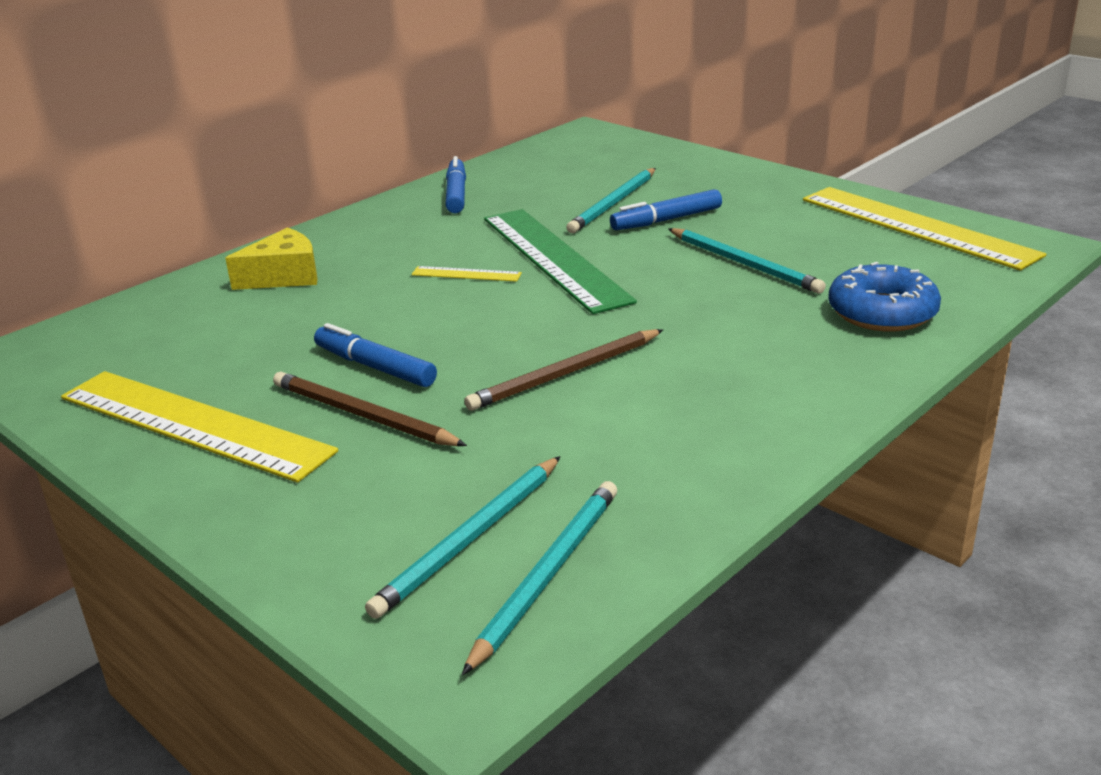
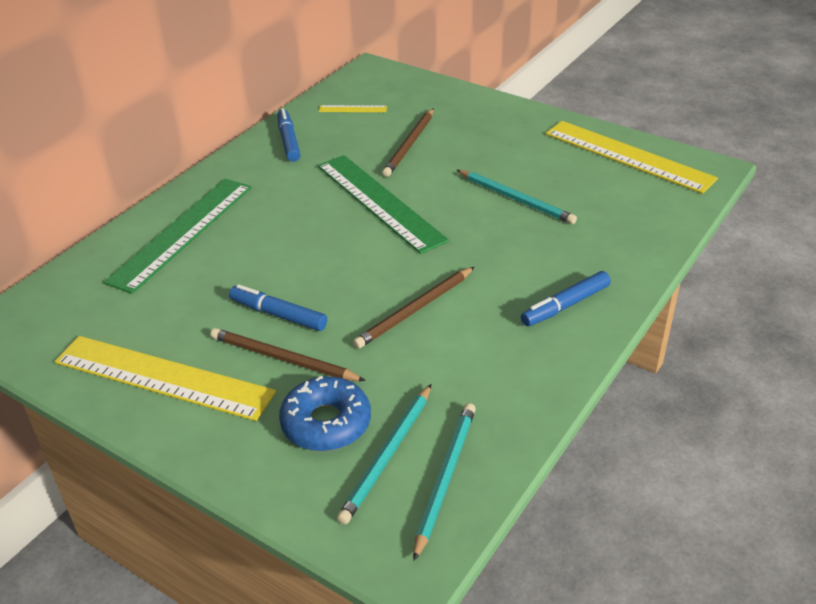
camera: 10 degrees left, 10 degrees up
yellow cheese [225,228,318,290] -> green ruler [103,179,252,294]
yellow ruler [411,266,522,282] -> yellow ruler moved to [319,105,387,112]
turquoise pencil [566,168,656,233] -> brown pencil [382,108,434,177]
blue marker [610,189,722,230] -> blue marker moved to [521,271,611,326]
blue donut [828,262,941,332] -> blue donut moved to [279,376,371,451]

